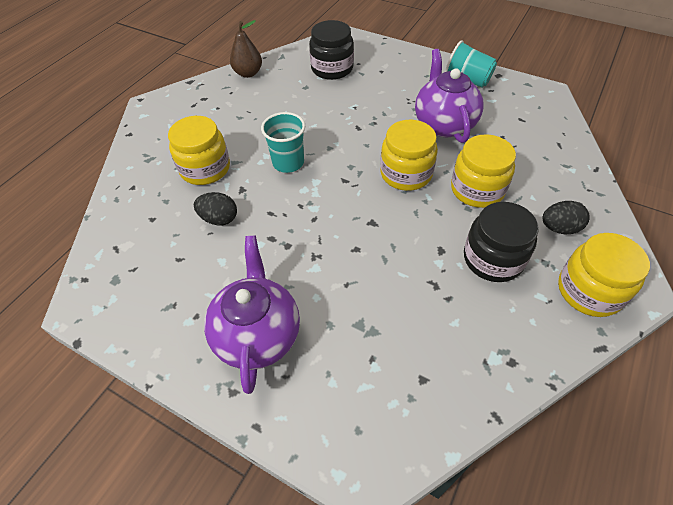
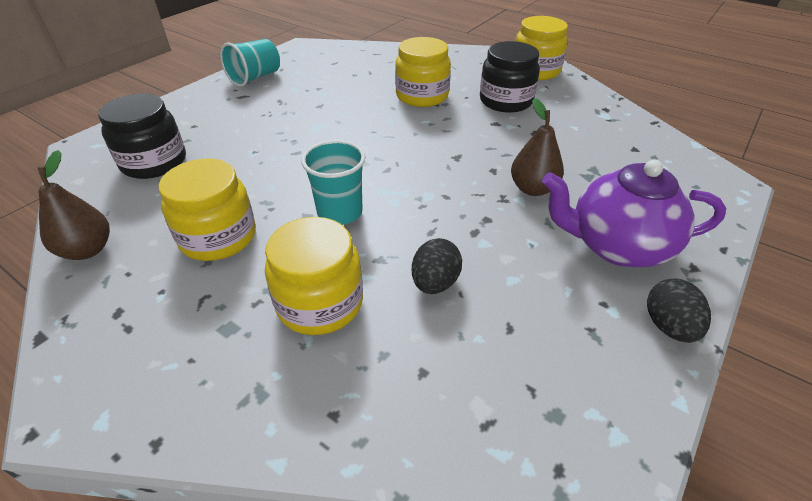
camera: 85 degrees left, 10 degrees down
yellow jar [380,120,438,191] -> yellow jar moved to [159,158,256,261]
purple teapot [415,49,484,143] -> none
black egg [542,201,590,234] -> black egg moved to [647,278,711,343]
none -> brown pear [511,98,564,196]

